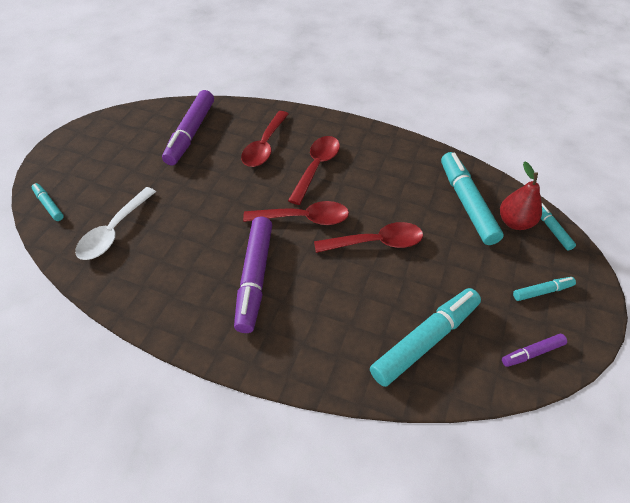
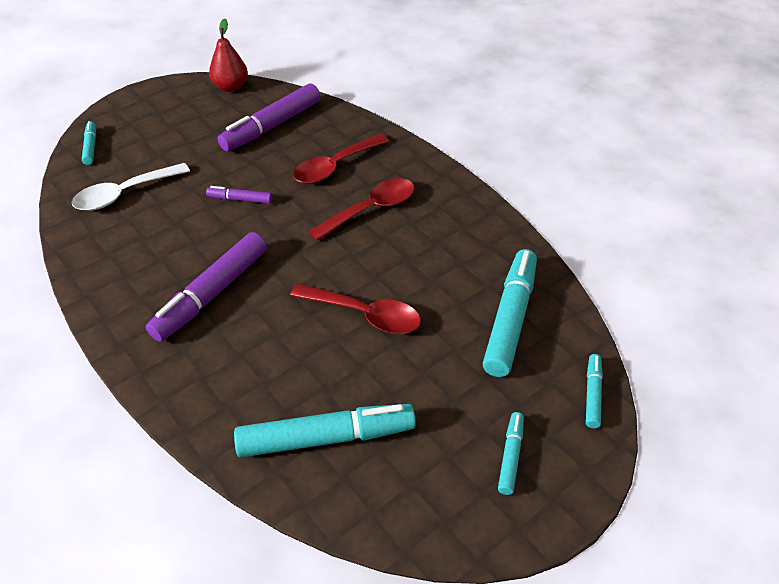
camera: 30 degrees right, 5 degrees down
red spoon [243,201,349,225] -> none
red pear [500,161,542,230] -> red pear moved to [209,18,248,92]
purple marker [502,334,567,367] -> purple marker moved to [206,186,273,204]
turquoise marker [513,277,576,301] -> turquoise marker turned 90 degrees counterclockwise [498,412,524,495]

